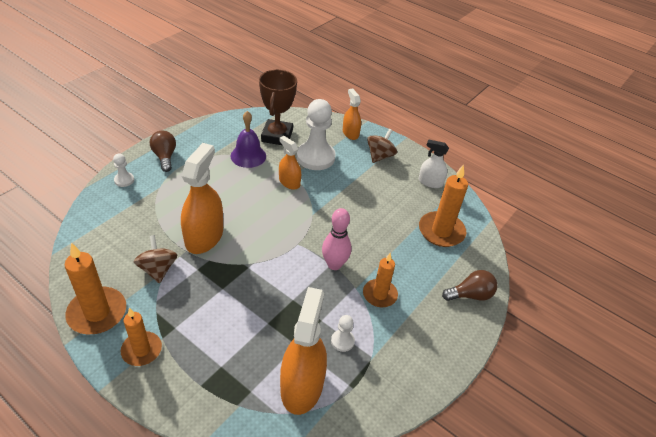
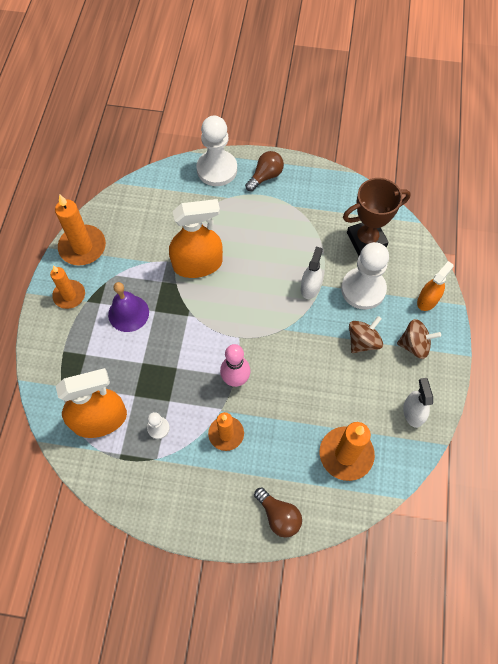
camera: 65 degrees right, 20 degrees up
white pawn [113,154,134,187] -> white pawn [197,116,237,186], size x2.19
brown spinning top [134,235,177,283] -> brown spinning top moved to [349,316,383,353]
purple bell [231,111,266,168] -> purple bell moved to [108,282,149,332]
orange spray bottle [279,136,301,190] -> white spray bottle [301,247,323,299]

